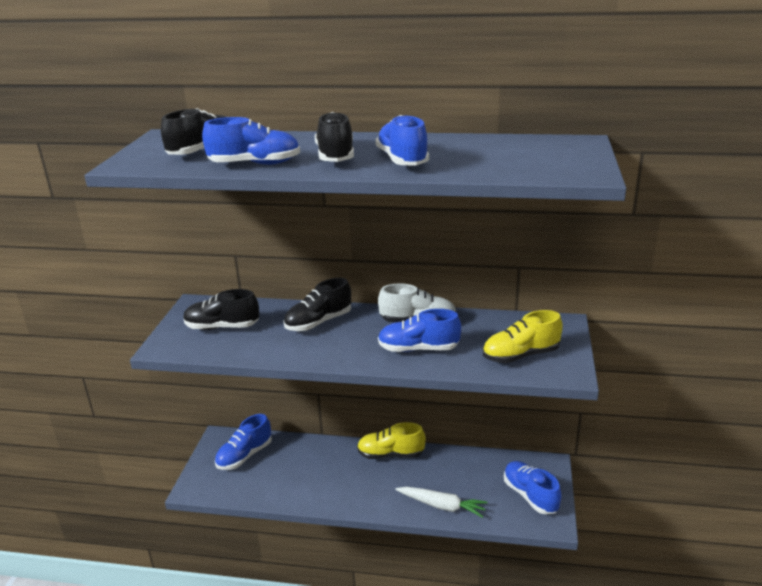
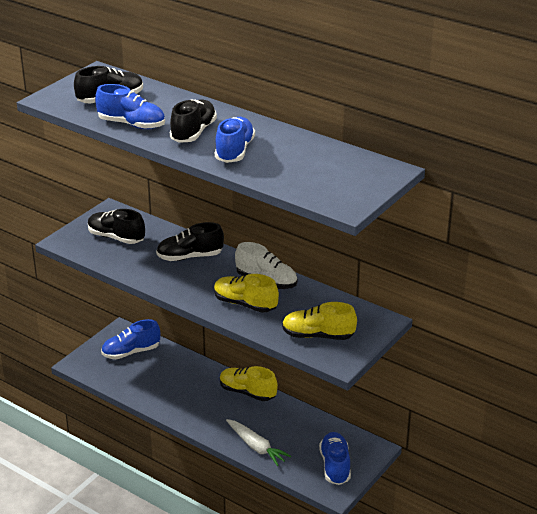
camera: 25 degrees right, 5 degrees up
blue shoe [378,309,461,352] -> yellow shoe [214,274,279,313]

